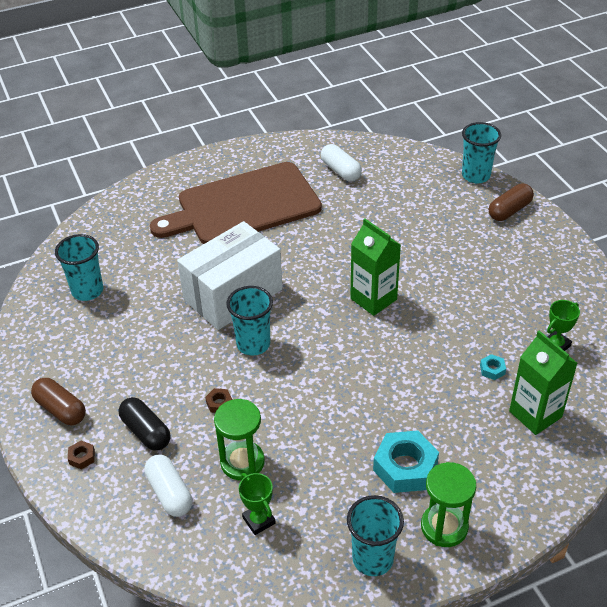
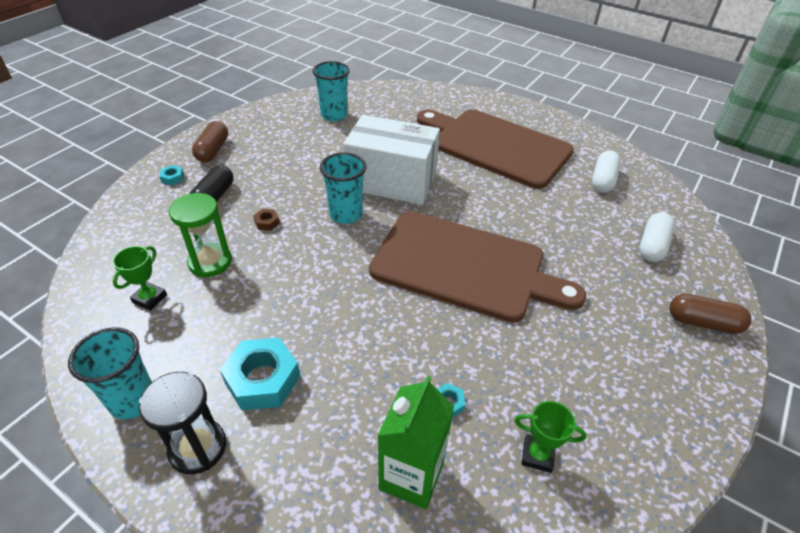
camera: 55 degrees right, 0 degrees up
brown nut [68,441,95,469] -> turquoise nut [159,165,184,186]
white capsule [144,455,192,517] -> white capsule moved to [639,212,675,262]
green carton [350,219,401,316] -> brown cutting board [369,211,586,323]
green hourglass [421,462,476,547] -> black hourglass [139,372,226,474]
turquoise cup [462,122,501,183] -> none

